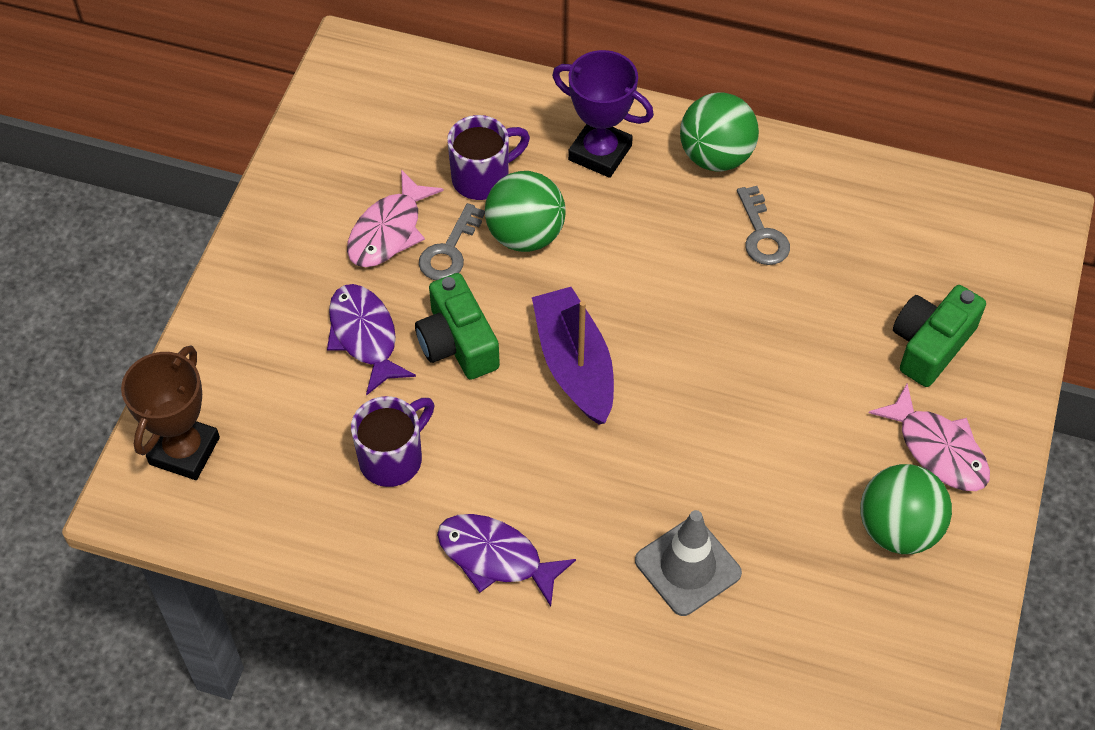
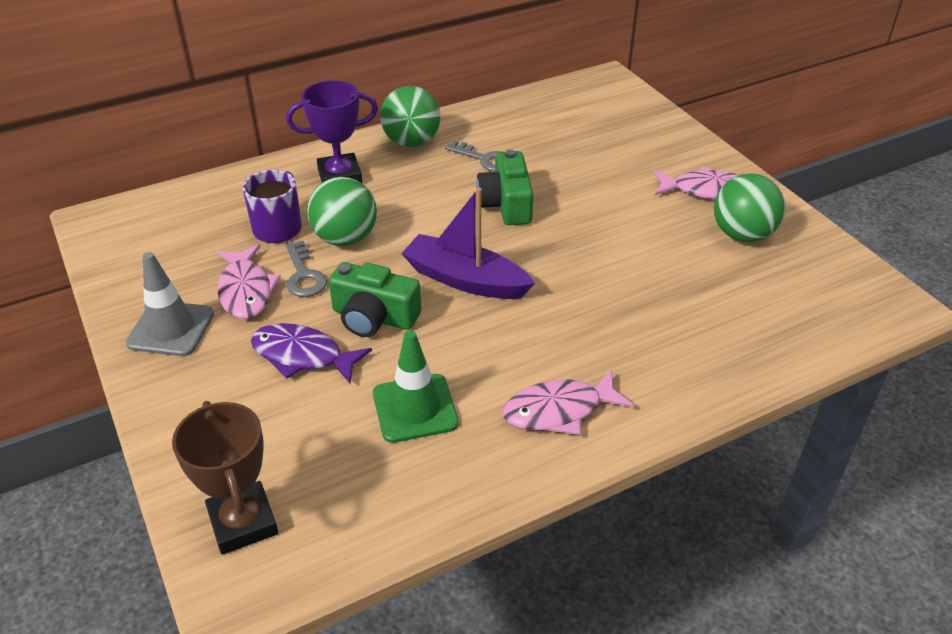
camera: 45 degrees left, 15 degrees down
purple mug [351,396,434,487] -> green traffic cone [373,330,459,443]
purple fish [437,514,576,607] -> pink fish [503,369,634,435]
grey traffic cone [635,510,742,616] -> grey traffic cone moved to [126,252,214,356]
green camera [893,285,986,387] -> green camera moved to [476,149,533,225]

